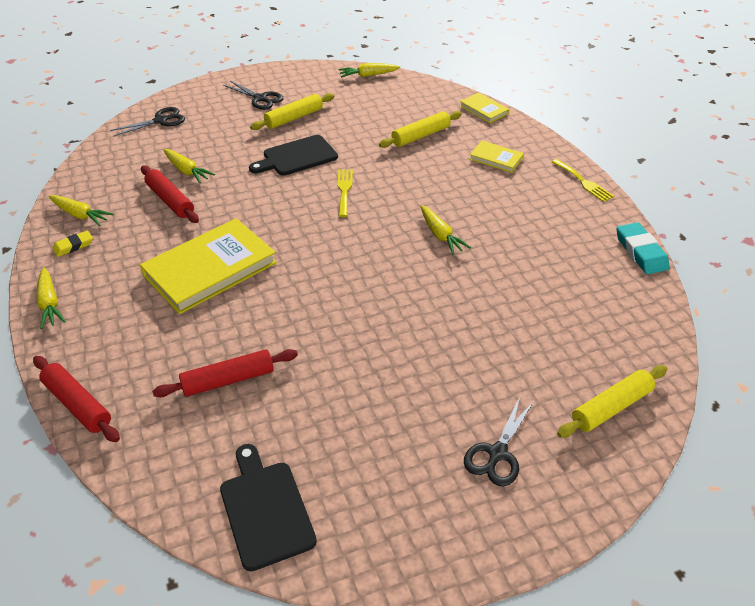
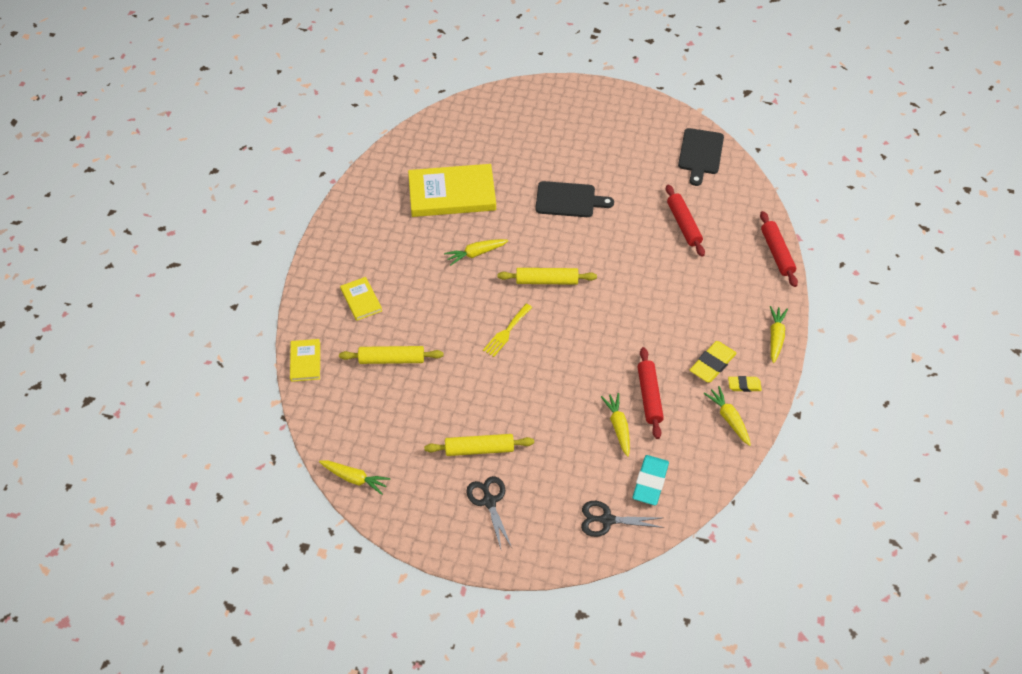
camera: 145 degrees left, 10 degrees up
yellow book [140,218,277,314] -> yellow book moved to [408,164,496,217]
red rolling pin [152,349,298,397] -> red rolling pin turned 60 degrees clockwise [666,185,705,257]
black cutting board [249,135,338,176] -> black cutting board moved to [535,181,614,217]
yellow carrot [421,205,471,255] -> yellow carrot turned 120 degrees counterclockwise [444,239,508,266]
black scissors [464,397,534,487] -> none
yellow fork [552,159,614,202] -> none
yellow rolling pin [557,365,667,438] -> yellow rolling pin moved to [498,268,597,285]
turquoise eraser [617,222,670,274] -> turquoise eraser moved to [632,455,669,505]
none -> yellow eraser [690,341,737,383]

